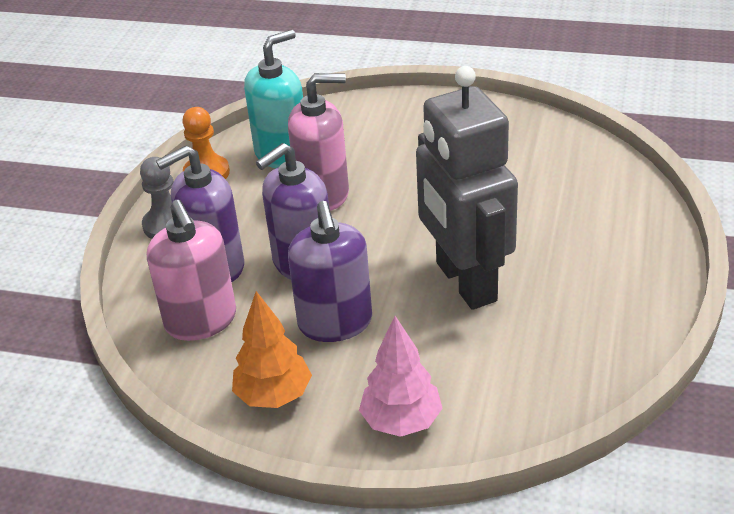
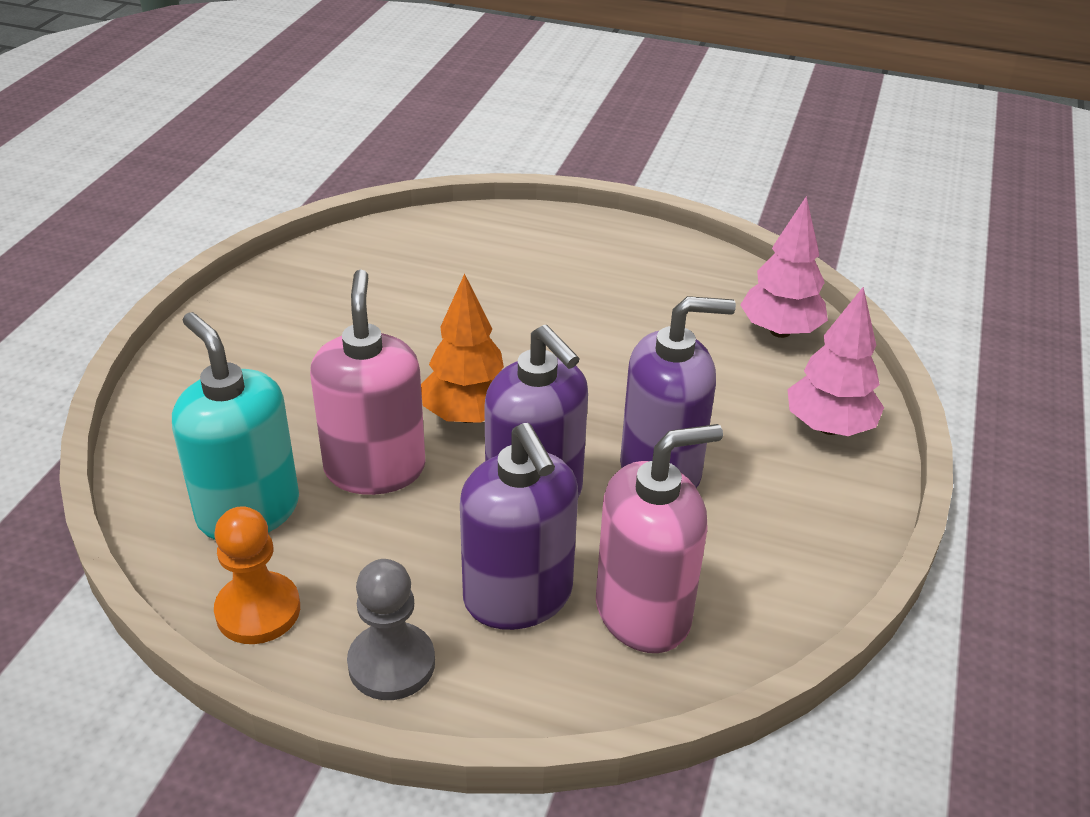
camera: 90 degrees left, 0 degrees up
orange tree [232,291,312,408] -> orange tree moved to [421,274,504,423]
grey robot [416,66,518,310] -> none
none -> pink tree [740,196,828,338]

